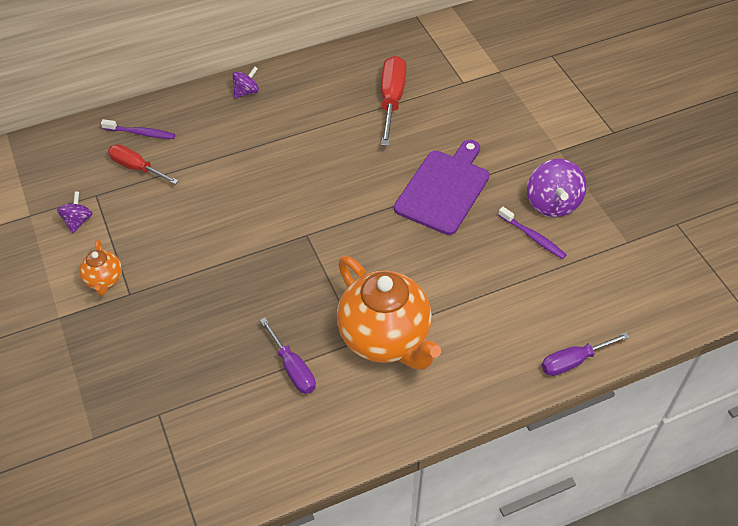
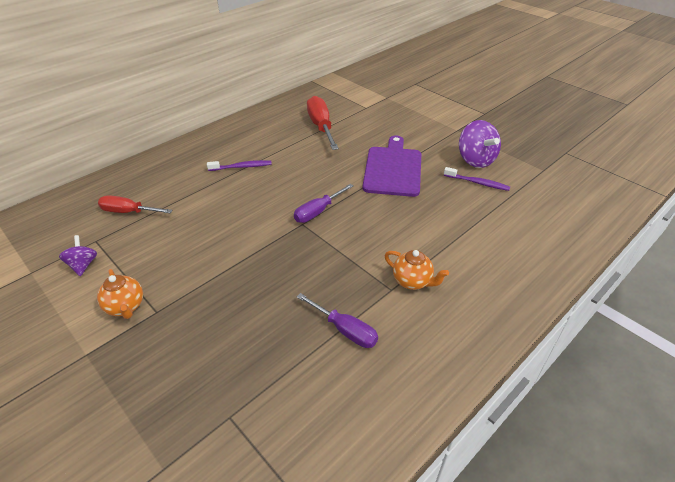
camera: 20 degrees left, 10 degrees down
purple toothbrush [101,119,175,139] -> purple toothbrush moved to [207,160,272,171]
purple spinning top [233,67,259,98] -> none
orange teapot [337,256,441,370] -> orange teapot [384,250,449,290], size x0.46
purple screwdriver [542,332,630,376] -> purple screwdriver moved to [294,184,354,223]

